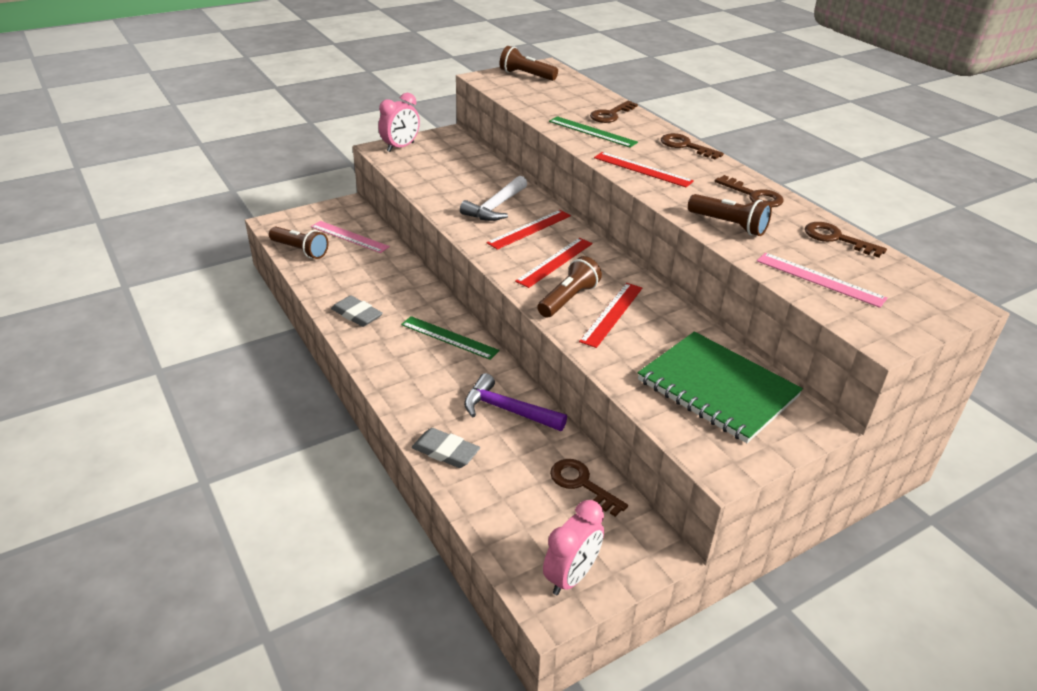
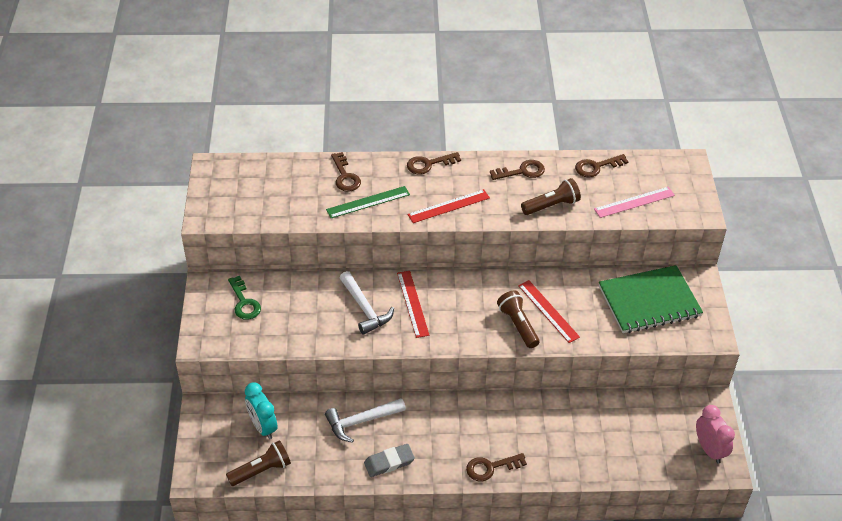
camera: 60 degrees left, 10 degrees up
pink ruler [311,221,390,253] -> turquoise clock [245,382,278,440]
pink clock [378,93,420,152] -> none
green ruler [401,316,499,360] -> none
grey eraser [412,428,480,468] -> none
purple hammer [464,373,567,431] -> none
brown flashlight [500,46,558,81] -> none
red ruler [515,238,592,288] -> none
brown key [550,459,628,517] -> brown key moved to [466,453,527,481]
none -> green key [228,276,261,320]
none -> white hammer [325,398,406,443]

